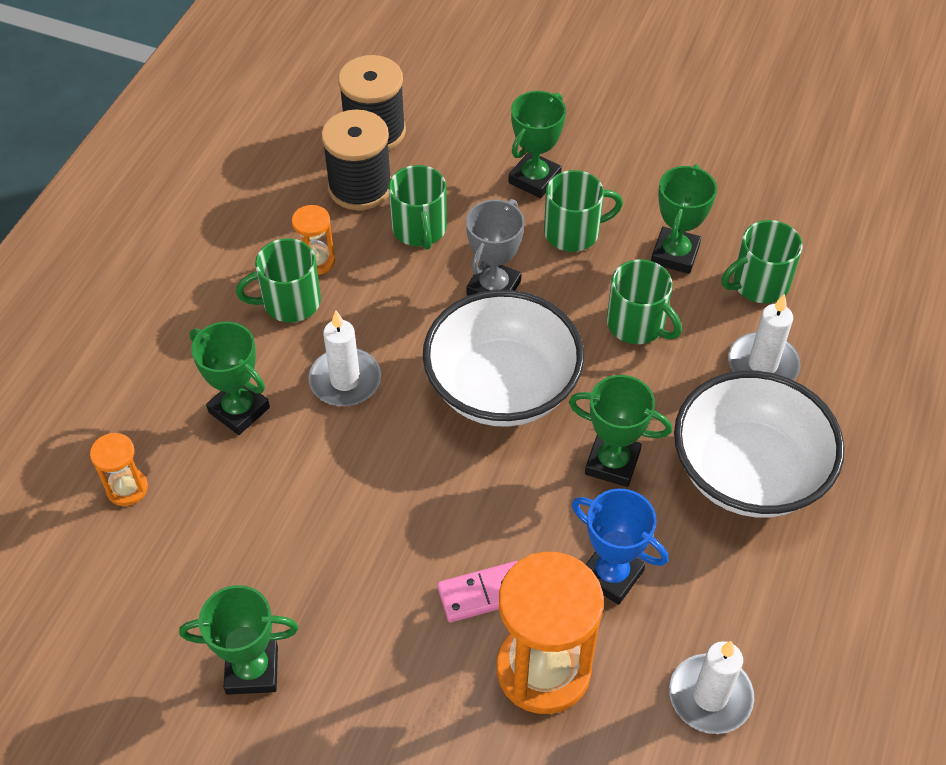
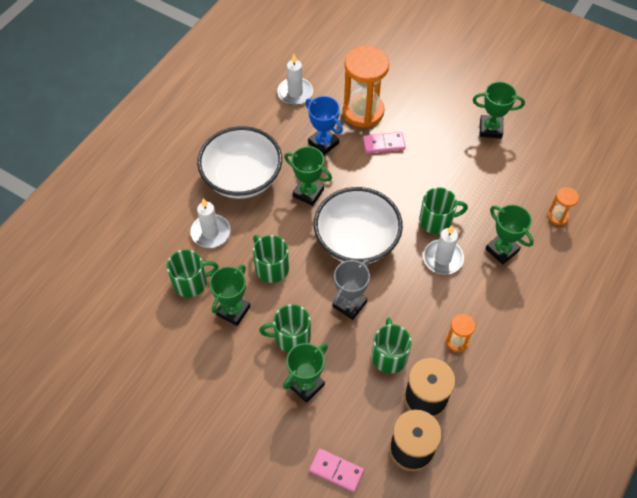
camera: 170 degrees left, 5 degrees up
green mug [236,238,321,322] -> green mug moved to [419,187,468,234]
none -> pink domino [309,448,364,492]

